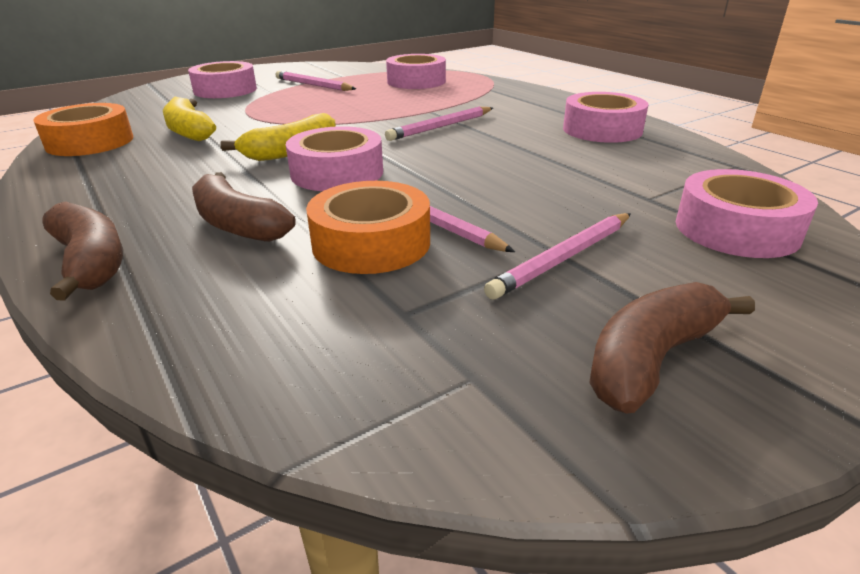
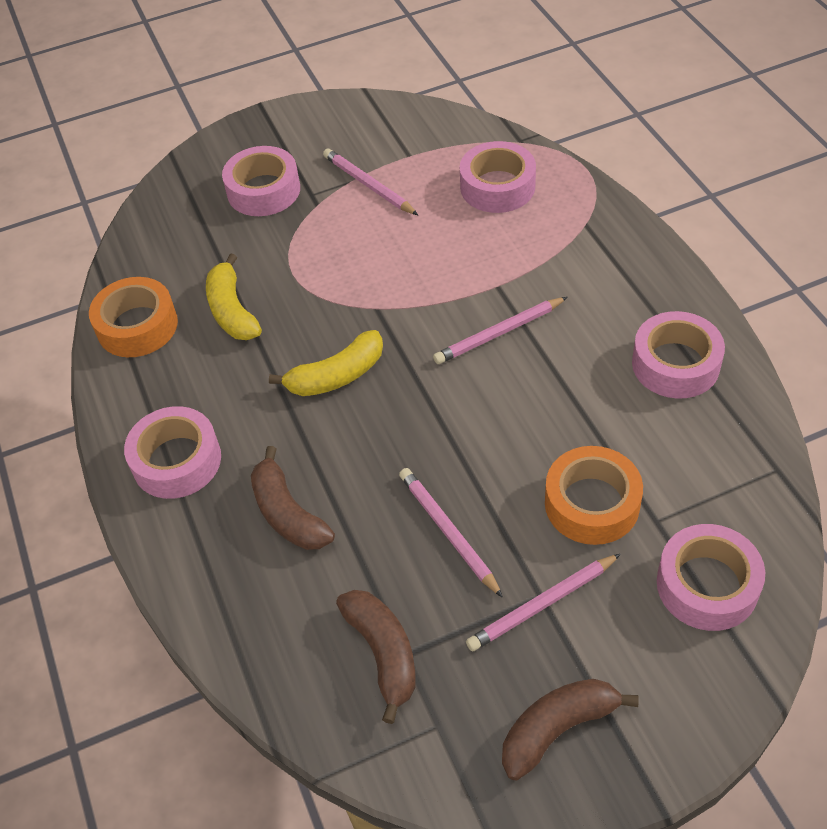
camera: 15 degrees right, 20 degrees up
brown banana [42,201,123,300] -> brown banana moved to [336,590,416,724]
pink tape [286,126,383,191] -> pink tape moved to [124,406,221,499]
orange tape [306,181,430,274] -> orange tape moved to [545,446,643,545]

